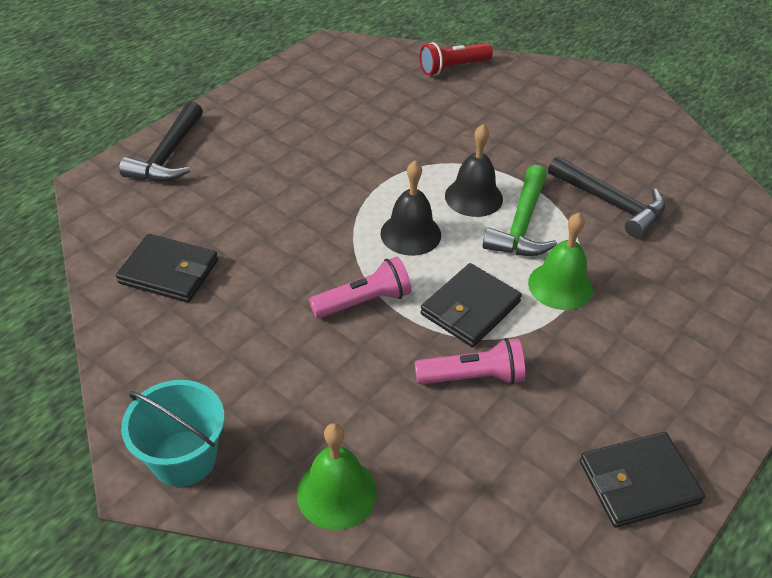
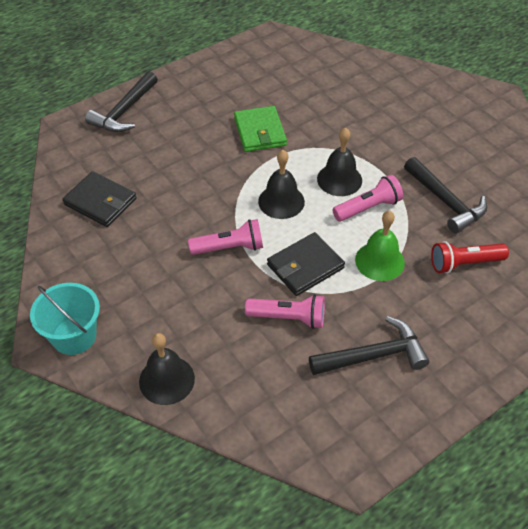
camera: 15 degrees right, 5 degrees up
green bell [297,423,377,530] -> black bell [139,333,195,405]
red flashlight [420,42,493,75] -> red flashlight moved to [431,241,509,274]
green hammer [483,165,557,256] -> pink flashlight [333,175,403,222]
black wallet [580,432,705,528] -> none
none -> green wallet [234,106,287,152]
none -> black hammer [309,316,429,375]

